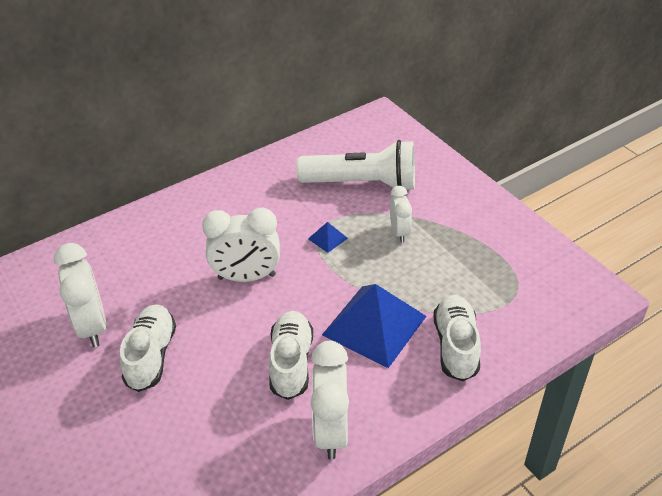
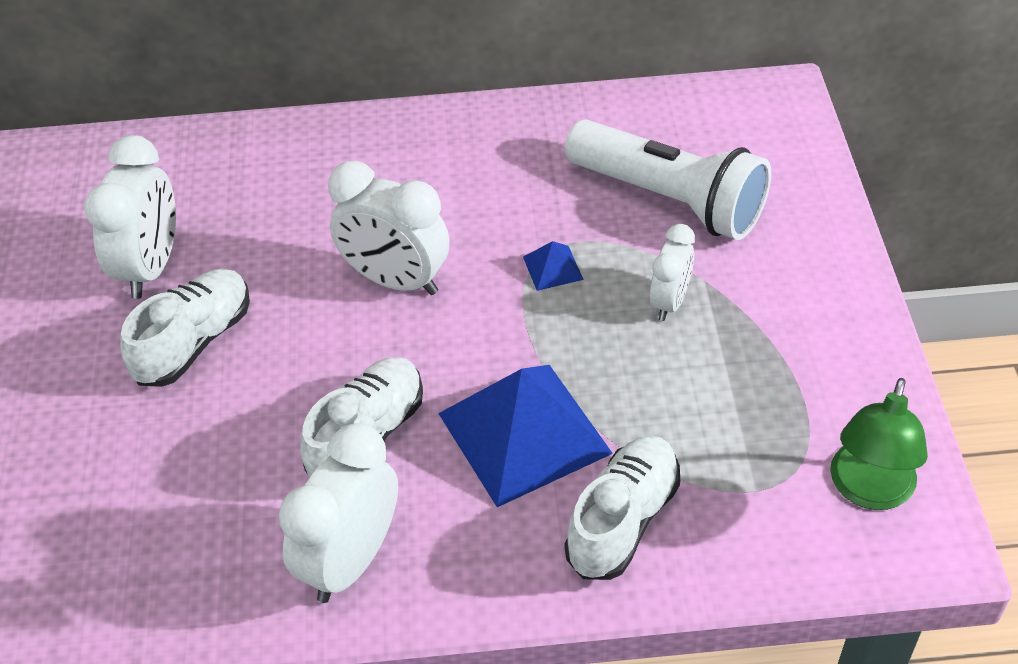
camera: 30 degrees right, 5 degrees up
none -> green lamp [830,378,928,510]

